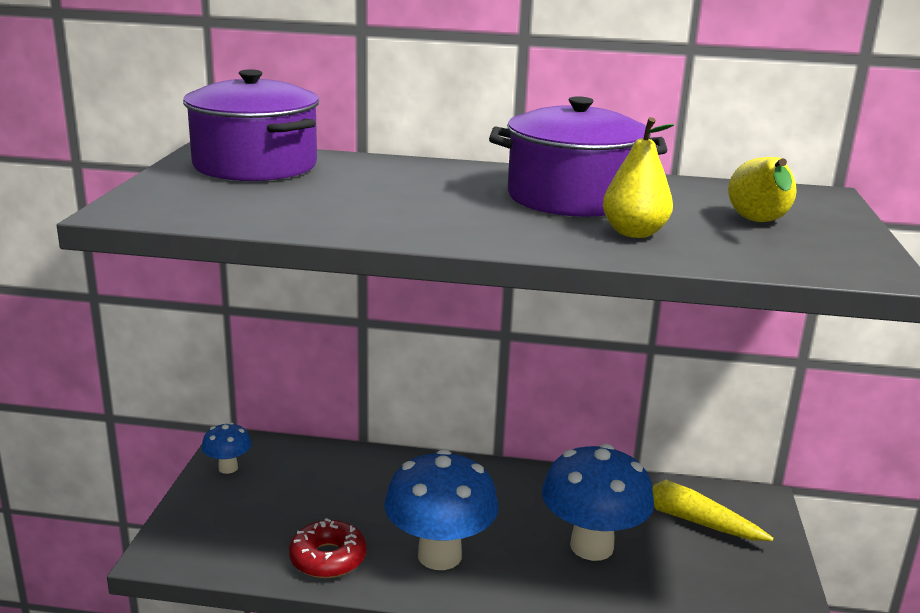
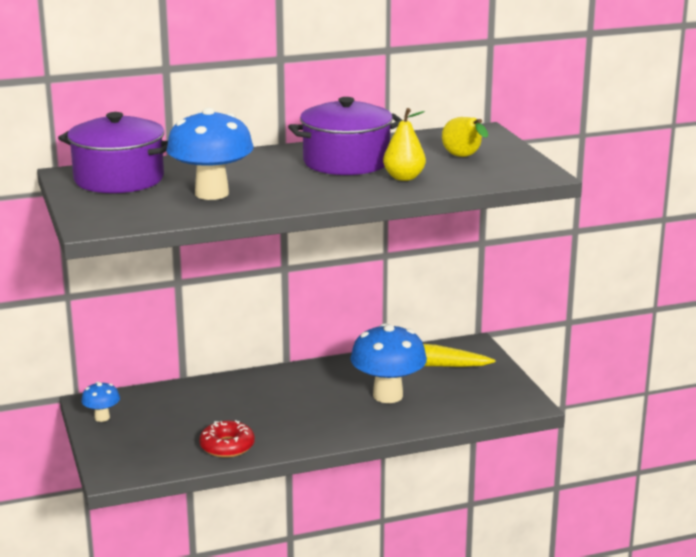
camera: 25 degrees left, 0 degrees up
blue mushroom [384,449,499,570] -> blue mushroom moved to [166,107,253,200]

